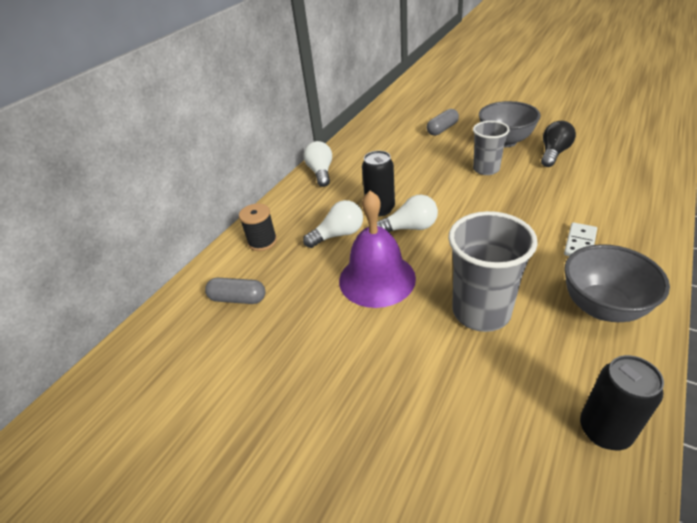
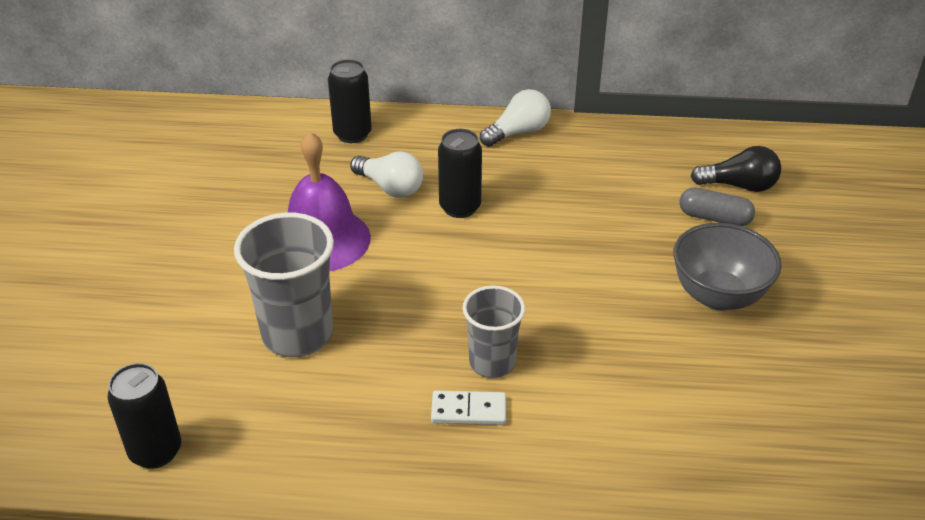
camera: 60 degrees right, 0 degrees up
grey capsule [205,278,265,304] -> none
black spool [239,203,277,251] -> black can [328,59,372,143]
white light bulb [377,195,438,232] -> none
grey cup [473,121,510,175] -> grey cup moved to [463,285,525,378]
black light bulb [541,121,576,167] -> black light bulb moved to [691,146,781,192]
grey bowl [564,244,670,322] -> none

